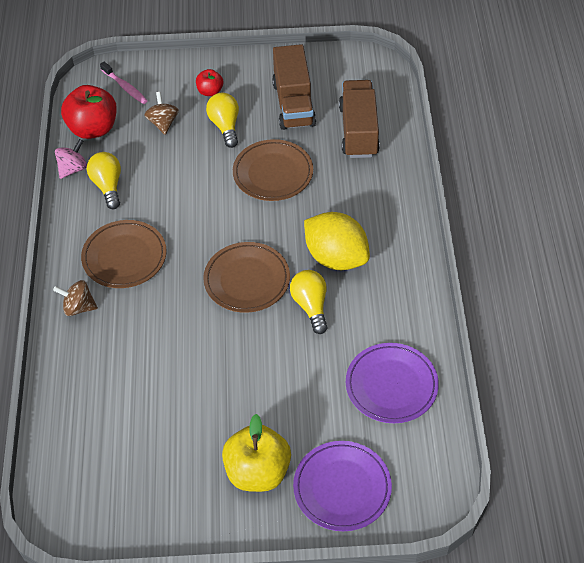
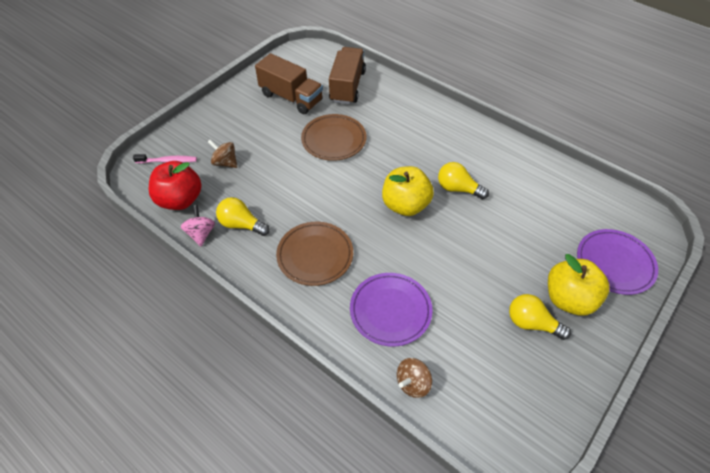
camera: 50 degrees left, 0 degrees up
brown spinning top [53,280,98,316] -> brown spinning top moved to [397,358,432,398]
red apple [196,69,223,96] -> none
brown plate [203,242,290,313] -> yellow apple [382,166,434,216]
yellow light bulb [206,93,239,148] -> yellow light bulb moved to [509,294,571,340]
yellow lemon [304,212,370,270] -> none
brown truck [339,80,380,158] -> brown truck turned 60 degrees clockwise [329,47,366,104]
purple plate [346,343,439,423] -> purple plate moved to [350,273,433,347]

